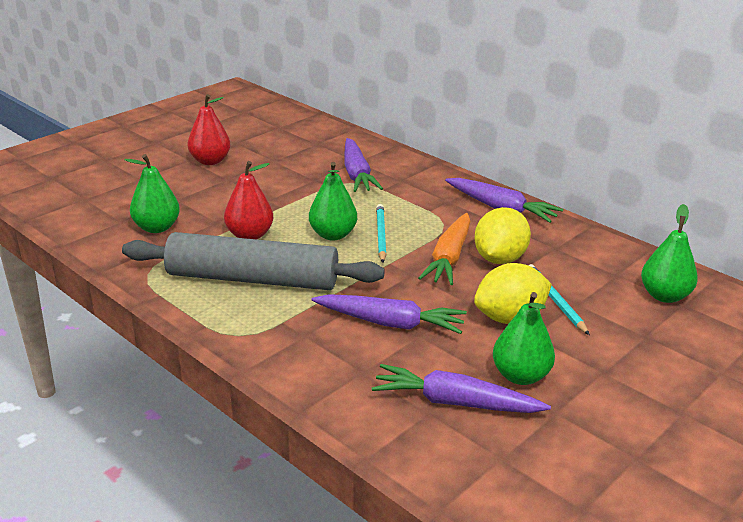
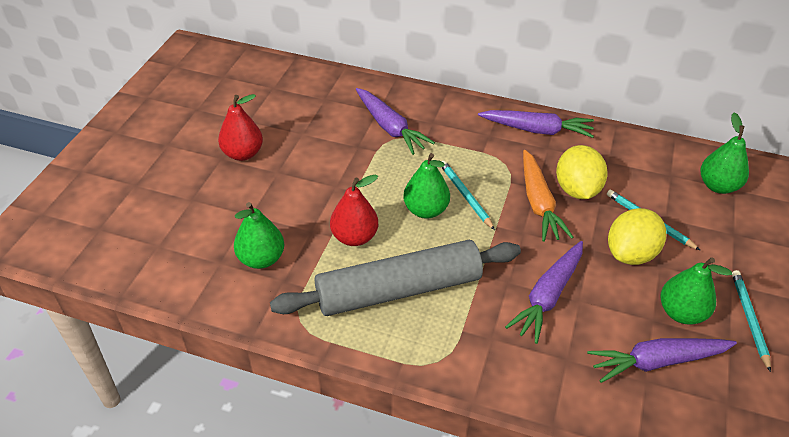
camera: 25 degrees left, 15 degrees up
purple carrot [312,294,467,334] -> purple carrot turned 135 degrees clockwise [505,241,583,344]
none -> turquoise pencil [732,270,771,372]

